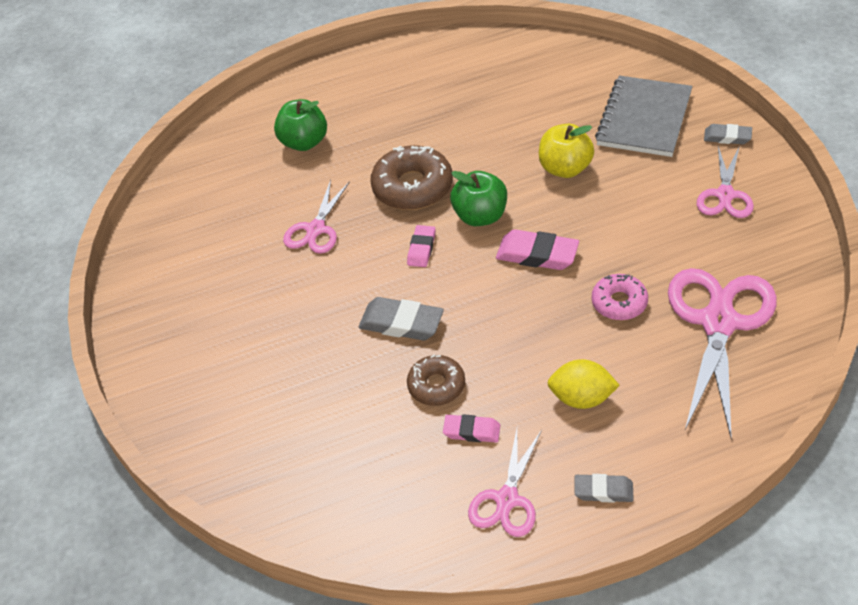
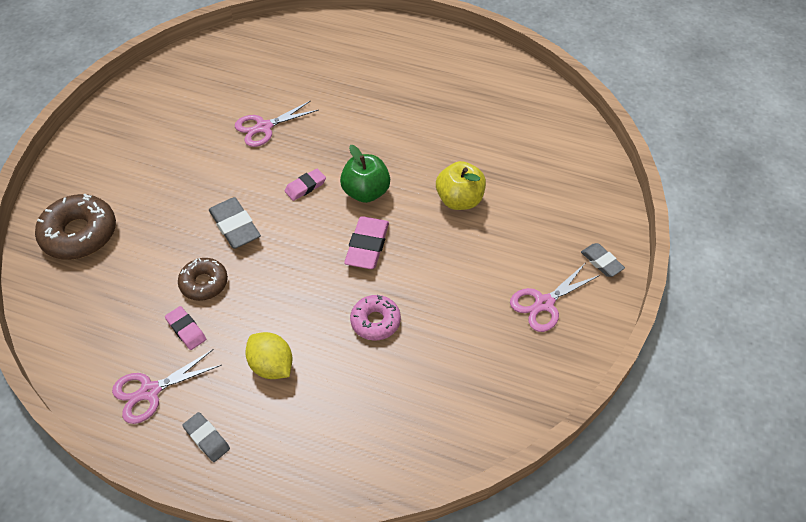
camera: 35 degrees right, 5 degrees up
green apple [274,99,327,151] -> none
brown donut [370,145,453,210] -> brown donut moved to [35,194,116,260]
pink eraser [496,229,579,270] -> pink eraser turned 45 degrees clockwise [344,216,389,269]
grey notebook [595,76,692,157] -> none
pink scissors [668,268,777,439] -> none

